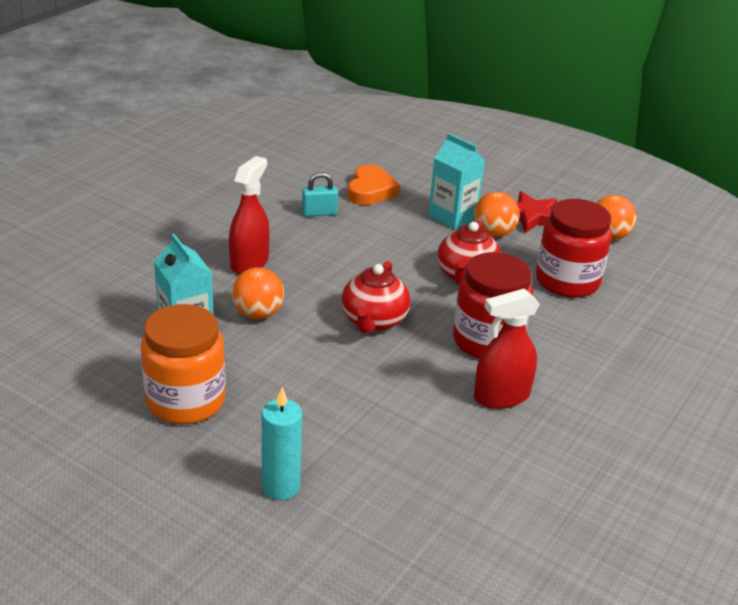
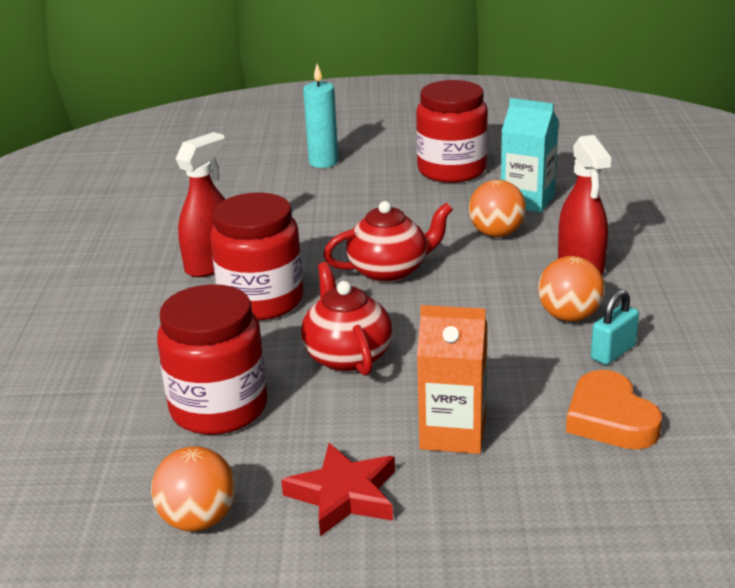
camera: 150 degrees right, 5 degrees down
orange jar [141,304,226,424] -> red jar [416,80,488,183]
red teapot [341,261,410,334] -> red teapot turned 90 degrees clockwise [323,201,453,283]
turquoise carton [428,133,485,230] -> orange carton [417,305,488,454]
orange ball [474,192,520,237] -> orange ball moved to [538,256,605,322]

